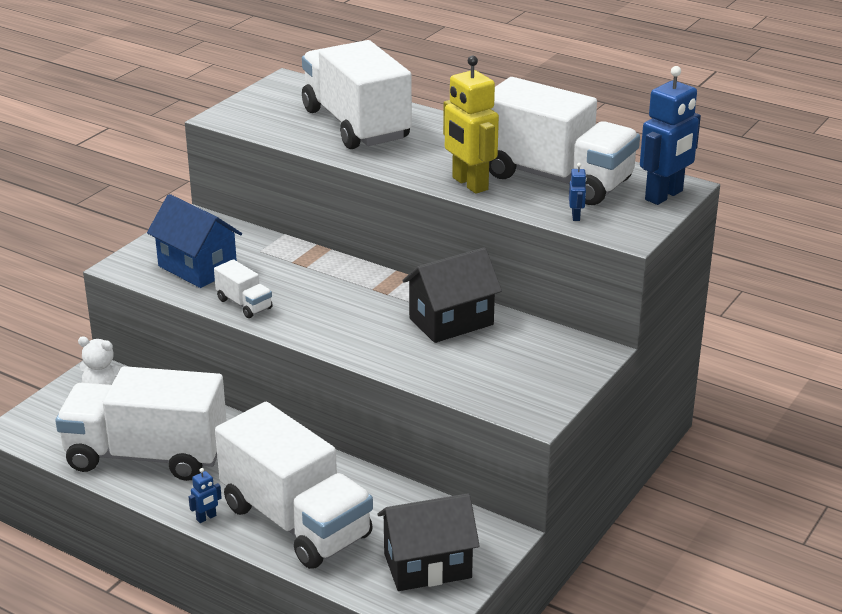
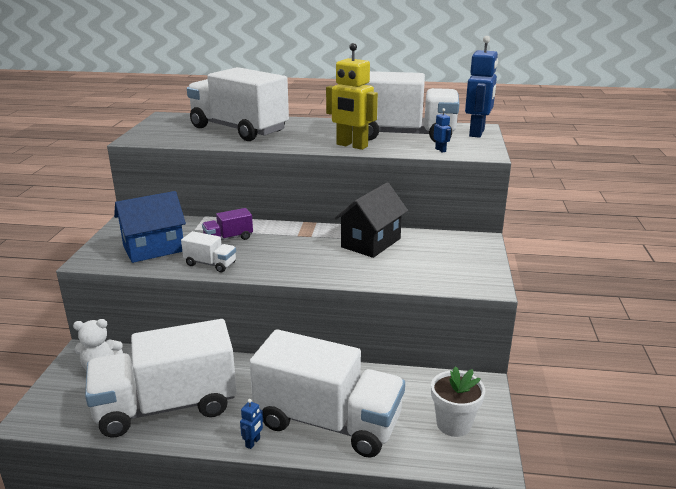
camera: 25 degrees left, 5 degrees down
blue house [147,194,242,288] -> blue house turned 45 degrees counterclockwise [114,191,186,263]
black house [377,493,480,591] -> white flower pot [431,366,485,437]
none -> purple truck [202,208,253,240]

